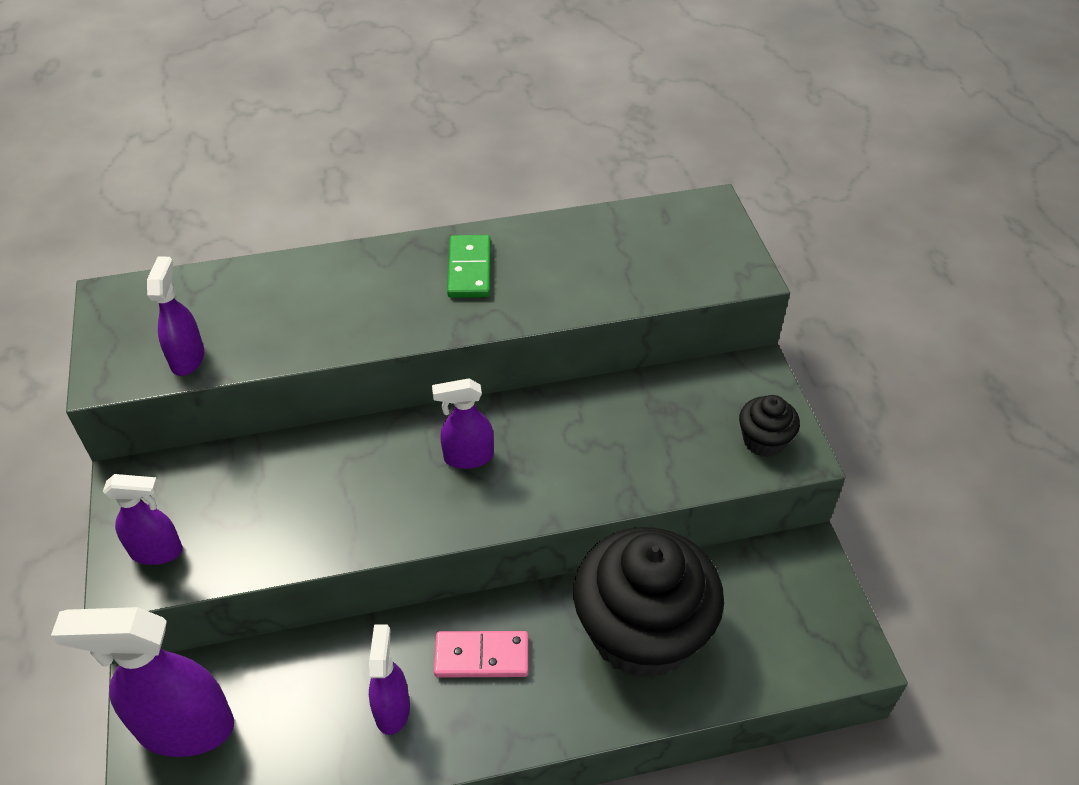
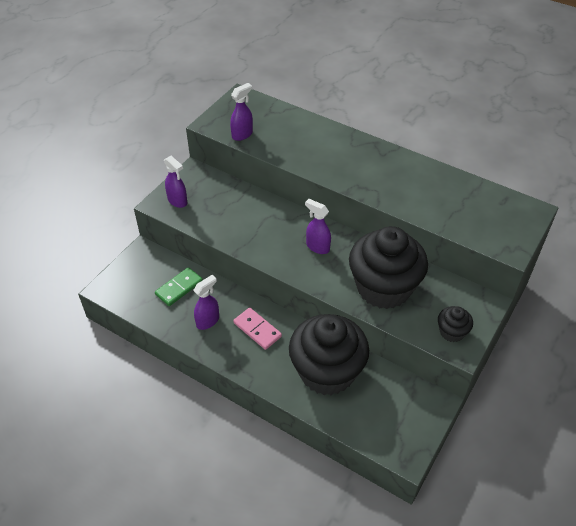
camera: 45 degrees right, 0 degrees up
purple spray bottle [51,607,234,757] -> none
green domino [447,235,491,298] -> green domino moved to [155,267,203,306]
none -> black cupcake [349,226,428,309]

